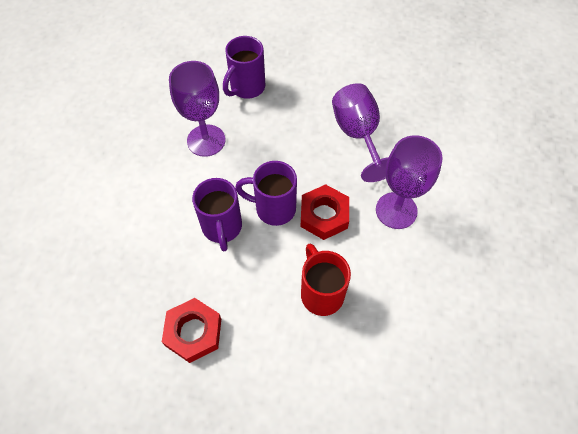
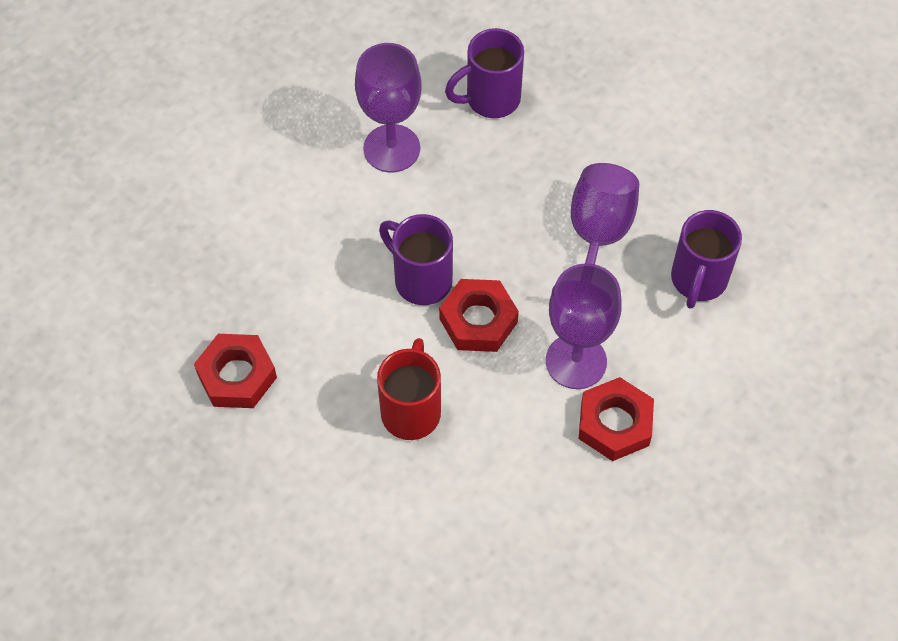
camera: 30 degrees right, 0 degrees up
purple mug [192,178,242,251] -> purple mug moved to [671,210,742,309]
none -> red nut [579,377,654,461]

